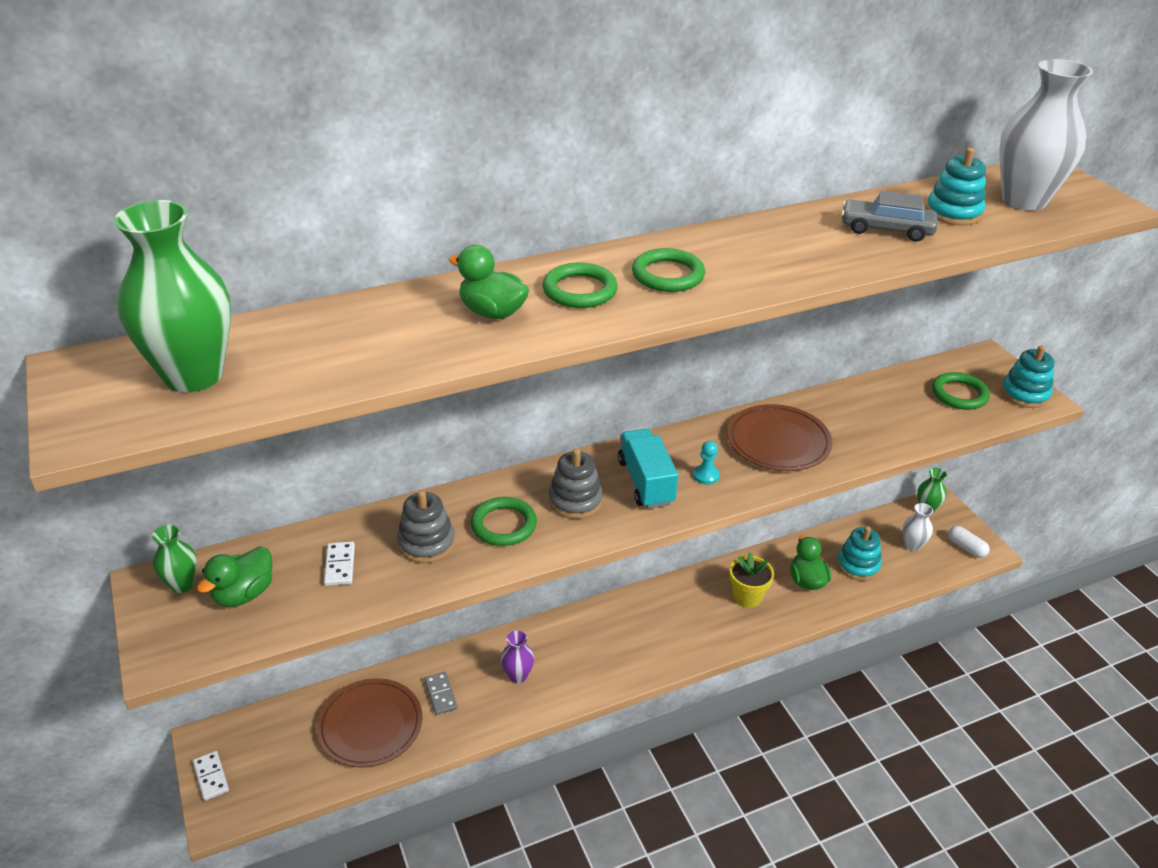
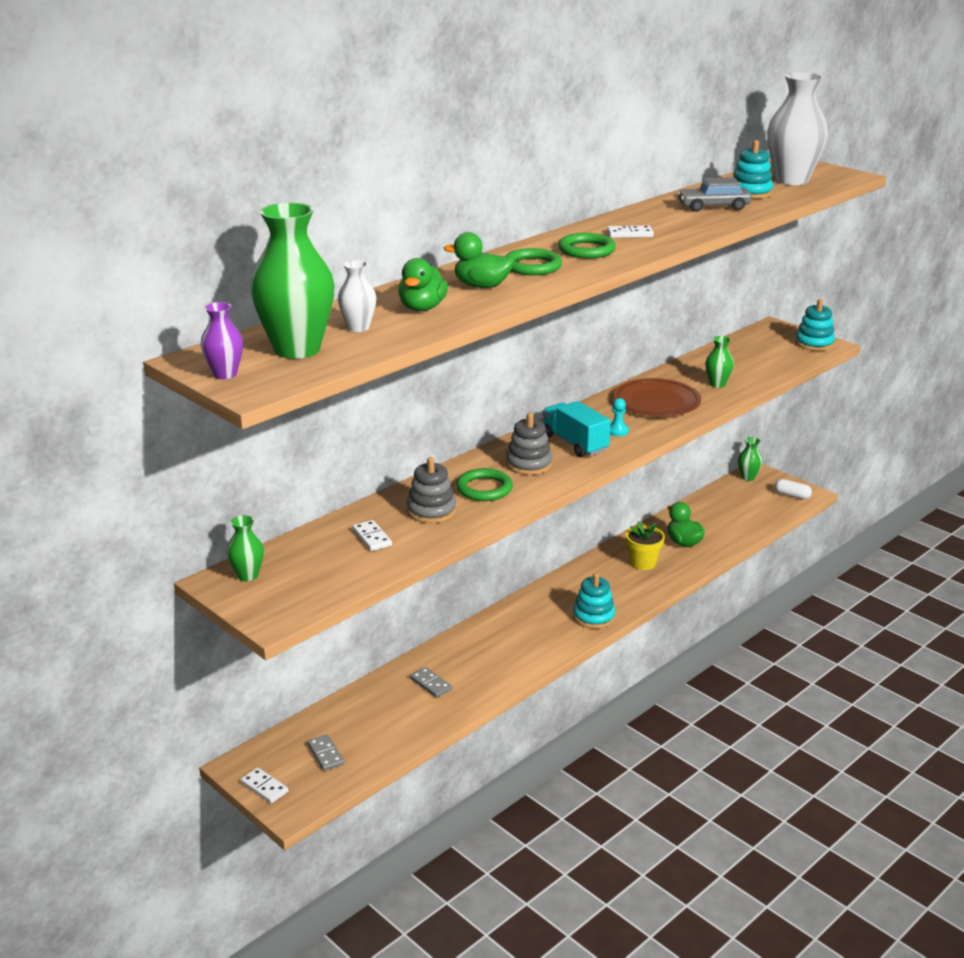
camera: 20 degrees left, 10 degrees down
green duck [196,547,272,607] -> green duck moved to [398,258,448,311]
brown plate [316,678,423,767] -> none
purple vase [501,631,534,683] -> purple vase moved to [201,302,243,379]
turquoise stacking toy [837,526,882,581] -> turquoise stacking toy moved to [573,573,615,629]
white vase [902,503,933,551] -> white vase moved to [338,260,377,332]
green ring [932,372,990,410] -> none
none -> grey domino [307,734,344,771]
none -> white domino [607,226,654,238]
none -> green vase [705,336,734,388]

